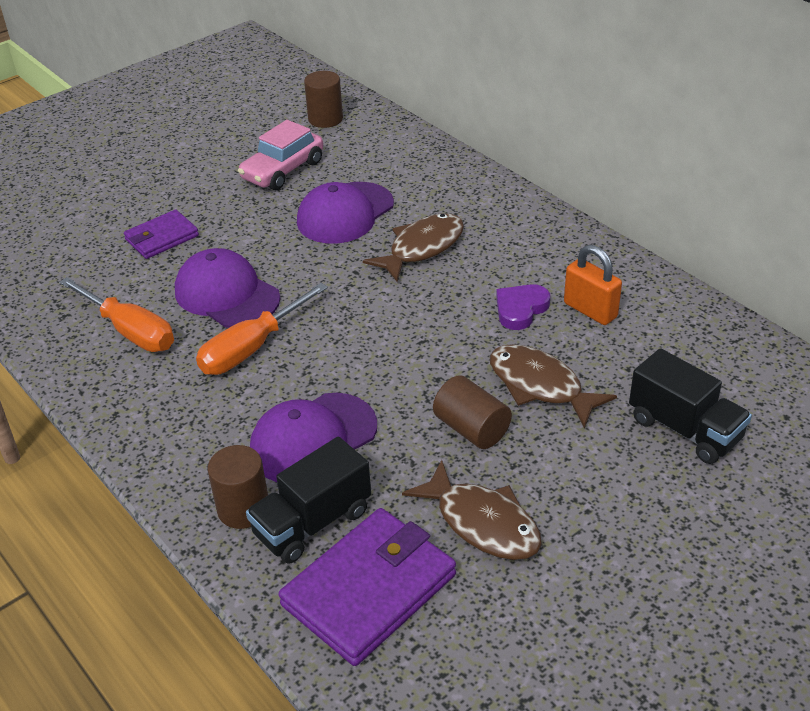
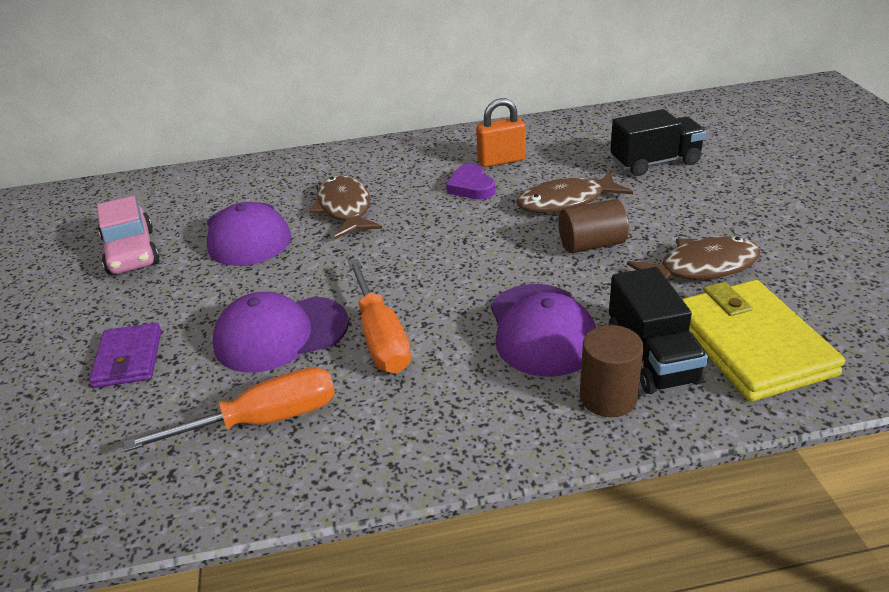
camera: 60 degrees left, 5 degrees down
purple wallet [279,508,456,666] -> yellow wallet [682,280,845,402]
brown cylinder [304,71,343,128] -> none

